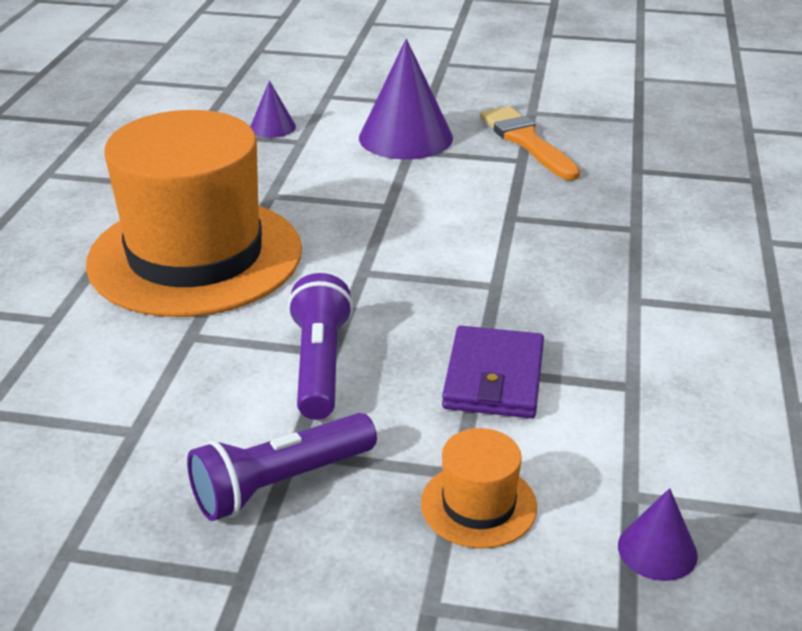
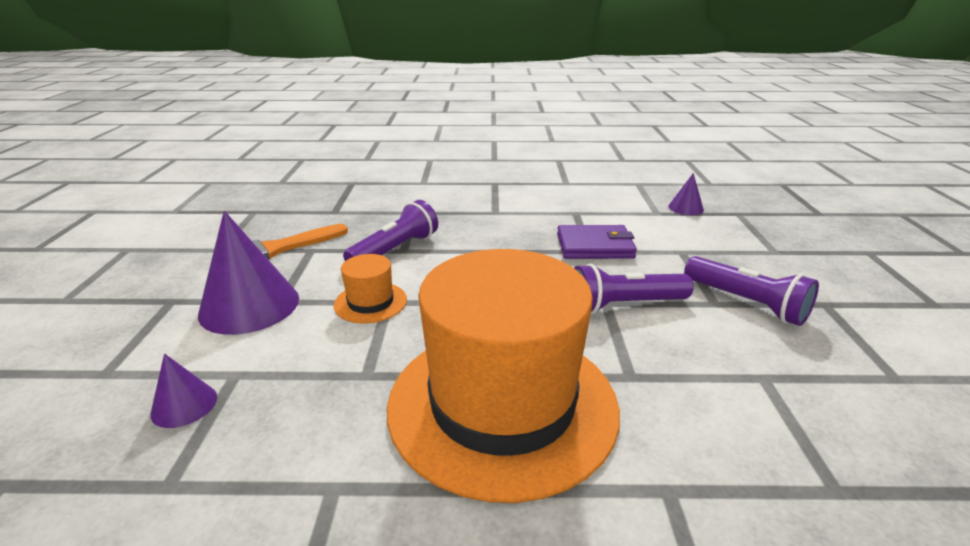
camera: 100 degrees left, 5 degrees down
orange hat [421,428,537,549] -> orange hat moved to [334,254,407,324]
none -> purple flashlight [343,200,438,261]

